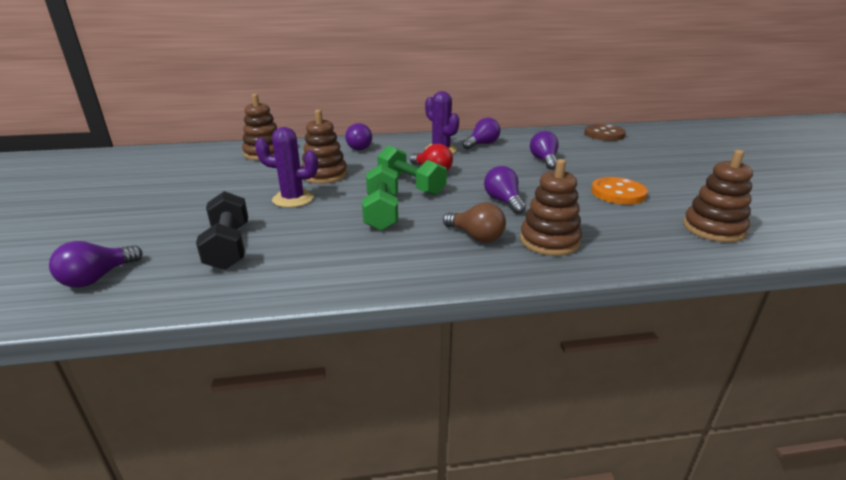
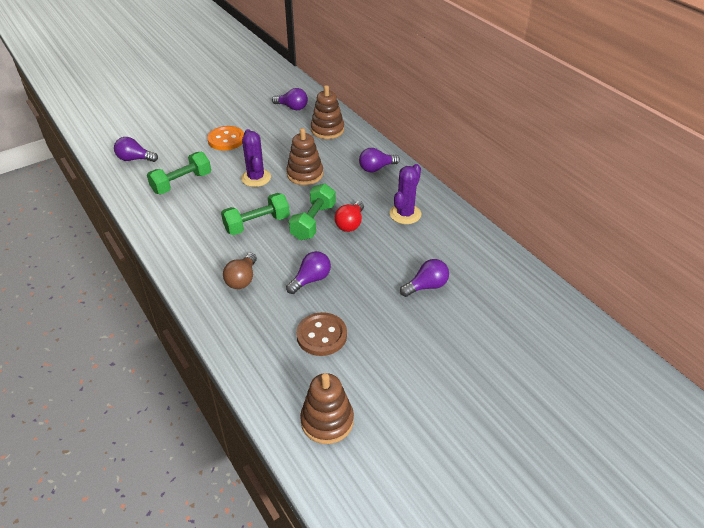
camera: 65 degrees right, 15 degrees up
black dumbbell [196,191,248,270] -> green dumbbell [147,152,211,194]
purple light bulb [462,117,500,149] -> purple light bulb moved to [272,88,308,110]
brown stacking toy [520,159,582,256] -> none
brown button [584,124,626,141] -> brown button moved to [296,312,347,356]
orange button [591,177,648,205] -> orange button moved to [207,126,244,151]

